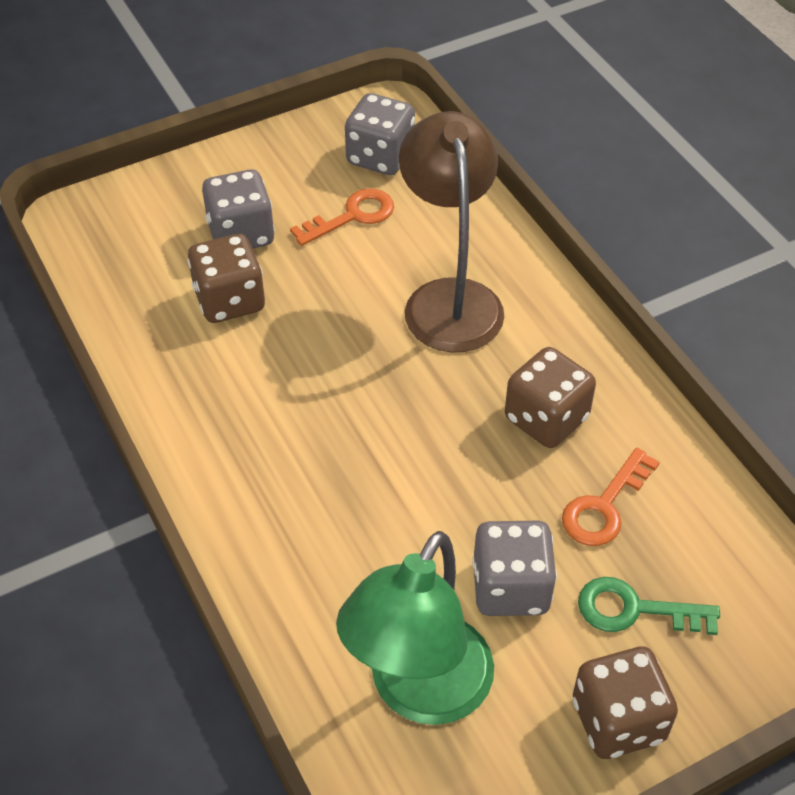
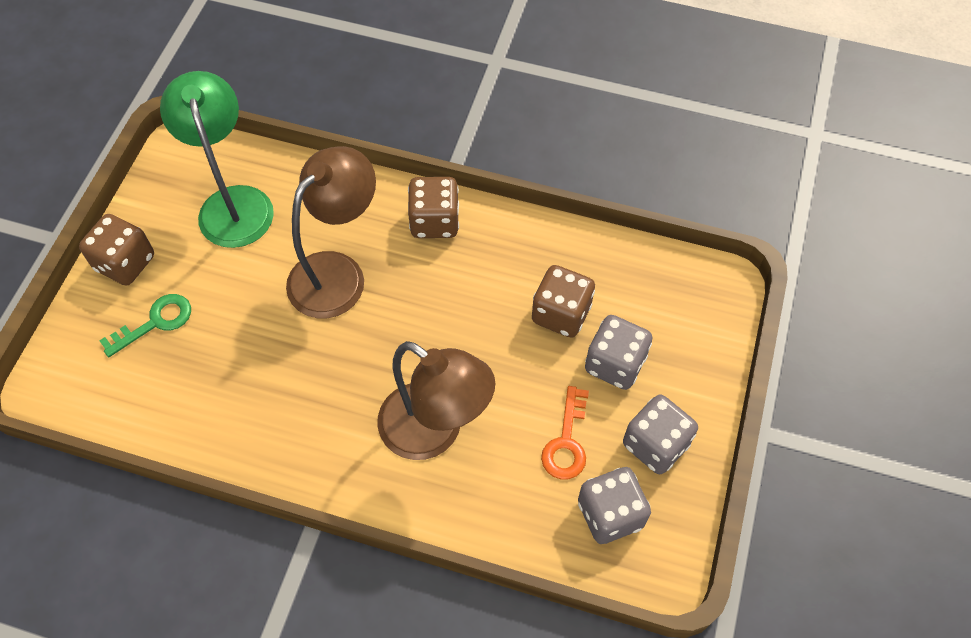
camera: 135 degrees right, 10 degrees up
grey dice [472,521,557,616] -> grey dice moved to [623,395,698,474]
brown dice [505,347,596,448] -> brown dice moved to [408,177,459,238]
orange key [562,448,660,546] -> none
none -> brown lamp [286,146,376,318]

